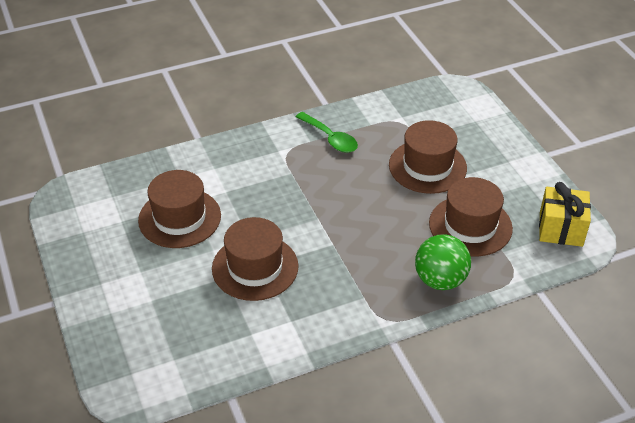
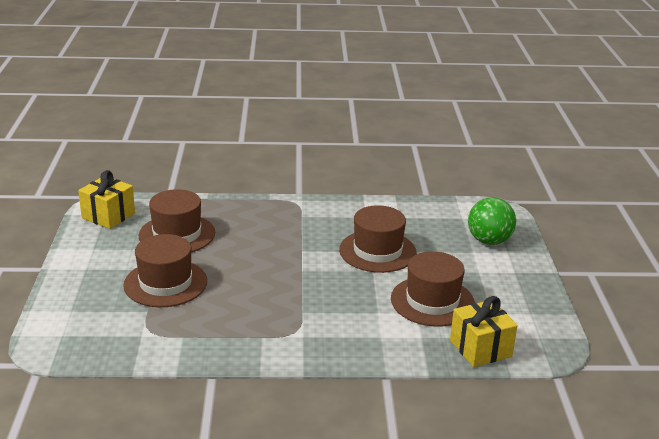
camera: 160 degrees left, 15 degrees down
green spoon [296,112,358,153] -> none
green ball [415,234,471,290] -> green ball moved to [468,197,516,245]
none -> yellow gift [450,296,517,367]

